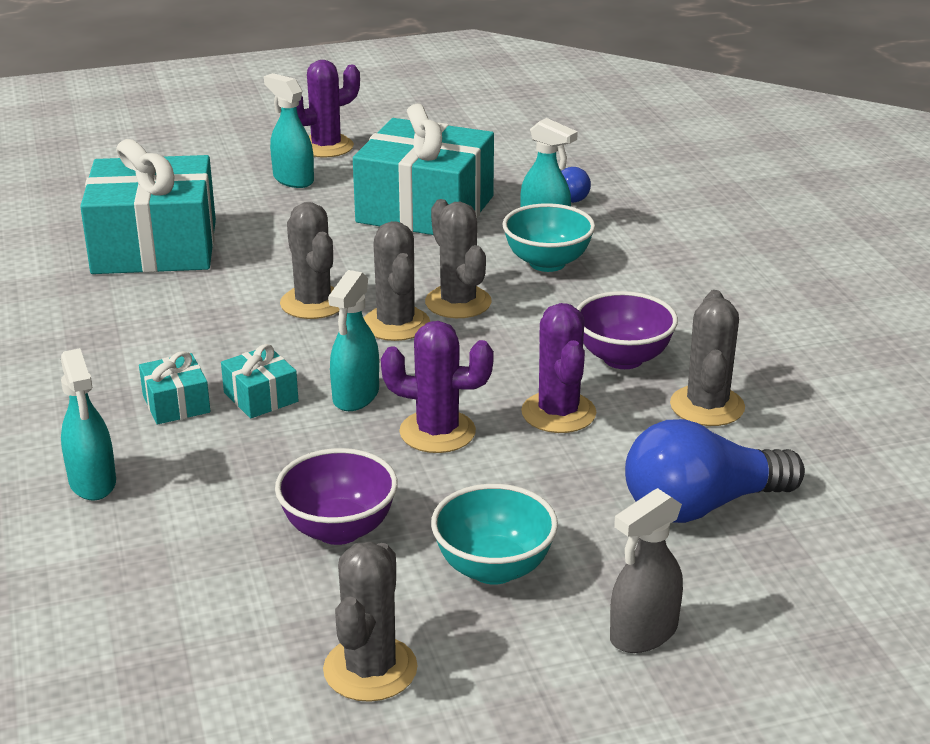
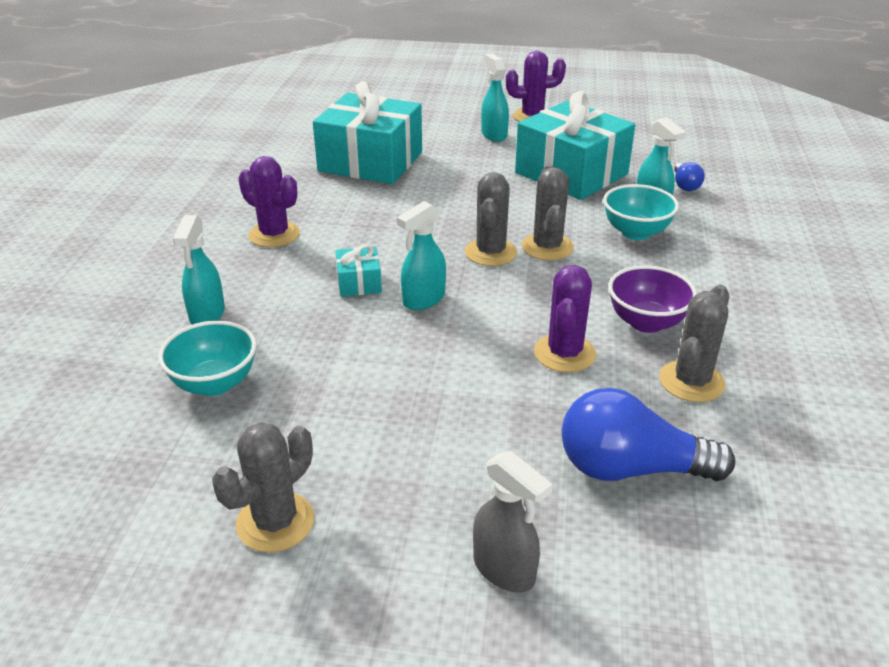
camera: 25 degrees right, 5 degrees up
turquoise gift [139,351,210,425] -> none
purple bowl [275,448,398,545] -> none
grey cactus [280,202,339,319] -> none
purple cactus [381,321,494,453] -> purple cactus moved to [238,156,300,247]
turquoise bowl [431,484,558,585] -> turquoise bowl moved to [158,321,256,396]
grey spray bottle [610,488,683,653] -> grey spray bottle turned 120 degrees counterclockwise [473,450,552,592]

